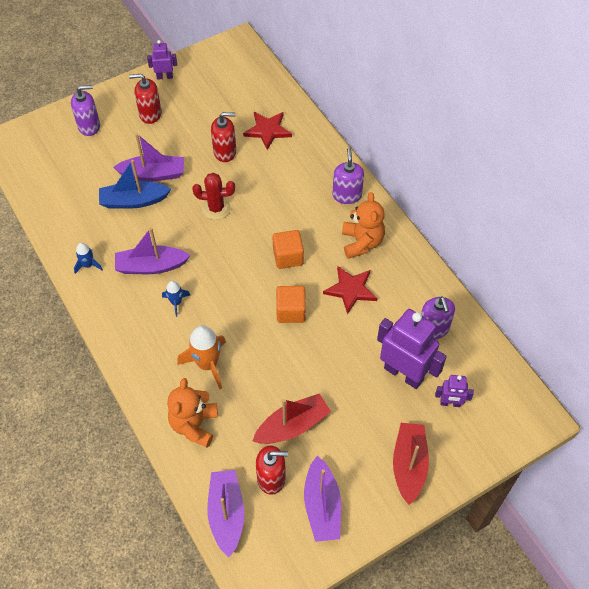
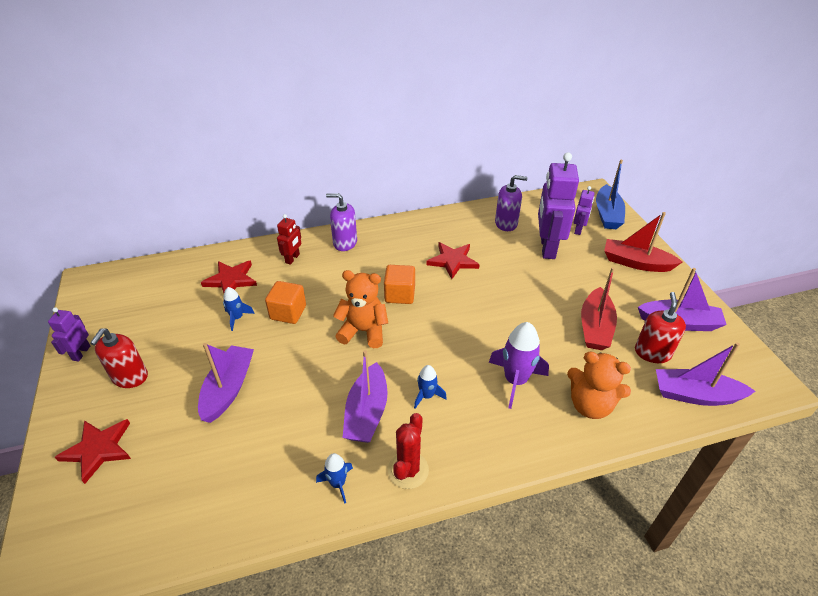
camera: 75 degrees left, 15 degrees down
purple soap dispenser [71,85,100,136] -> red star [55,419,131,484]
blue boat [99,160,171,209] -> blue boat moved to [596,160,625,229]
orange rocket [177,325,226,389] -> purple rocket [489,322,549,409]
red cactus [192,173,235,220] -> red cactus moved to [388,413,429,489]
red soap dispenser [211,112,236,162] -> blue rocket [223,287,255,331]
red boat [253,394,331,444] -> red boat turned 150 degrees counterclockwise [581,267,617,350]
orange cube [276,286,306,323] -> orange cube moved to [265,281,306,324]
orange teddy bear [342,192,385,259] -> orange teddy bear moved to [333,270,388,348]
purple robot [377,309,447,389] -> purple robot turned 45 degrees counterclockwise [538,152,579,259]
none -> red robot [277,214,301,265]

